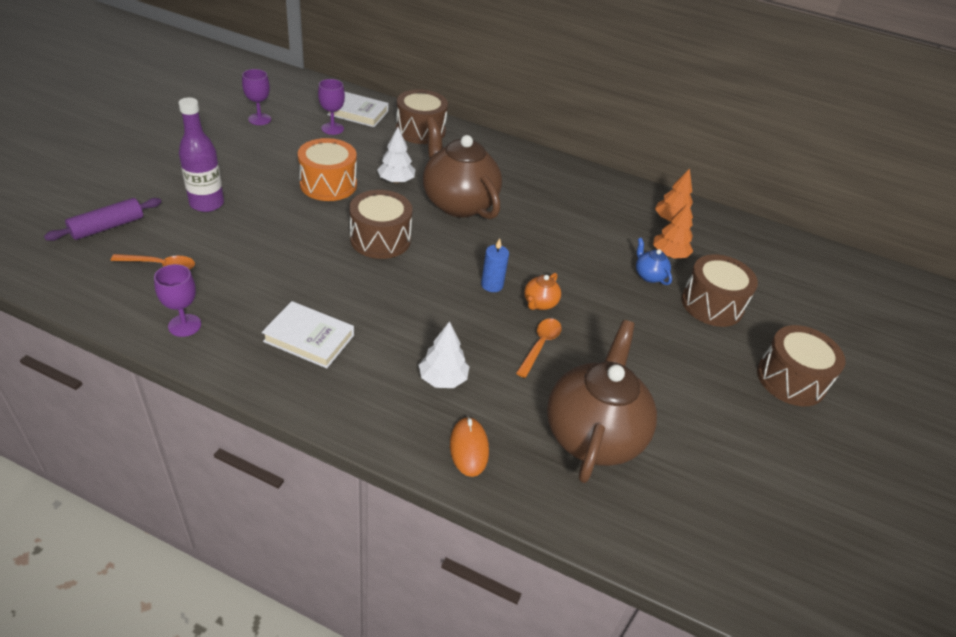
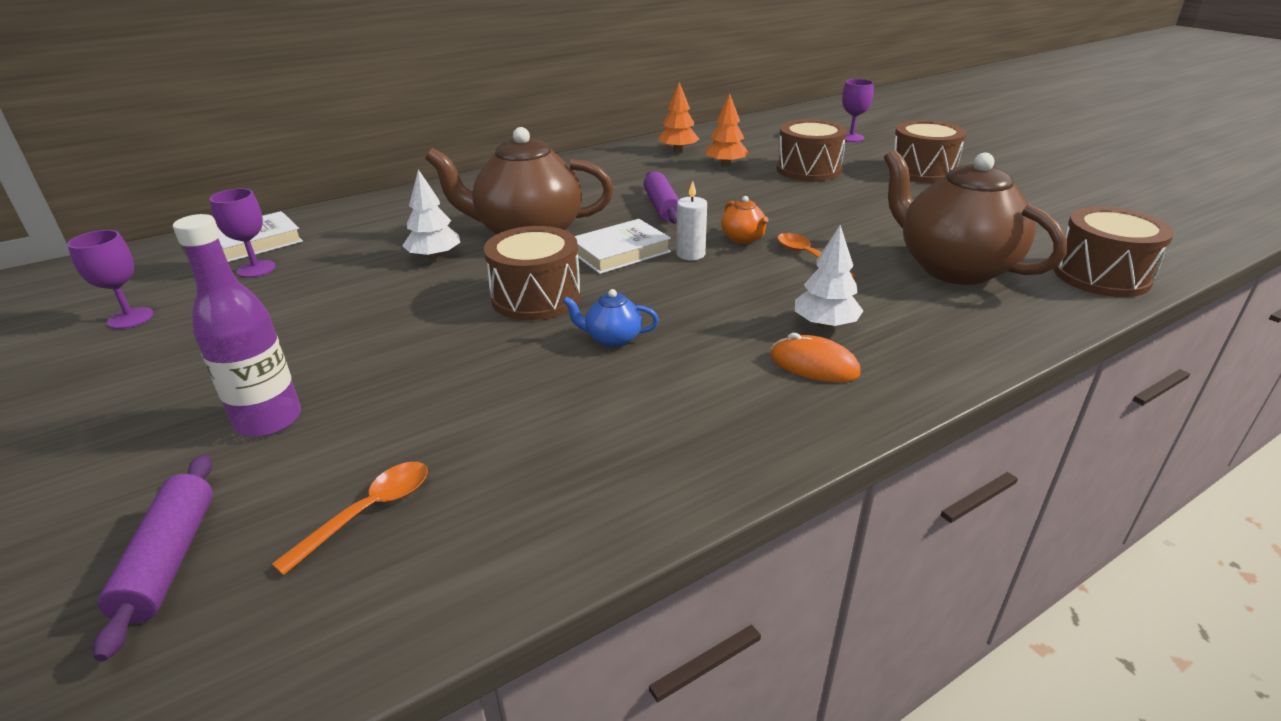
camera: 50 degrees left, 10 degrees down
purple goblet [154,264,201,337] -> purple goblet moved to [842,79,874,142]
white book [262,301,354,368] -> white book moved to [575,219,671,274]
orange drum [298,138,357,201] -> none
brown drum [396,89,448,144] -> brown drum moved to [1054,206,1174,297]
orange mouse [450,417,489,477] -> orange mouse moved to [770,333,861,383]
blue candle [481,239,509,292] -> white candle [676,181,707,260]
blue teapot [636,238,672,285] -> blue teapot moved to [562,289,659,348]
none -> purple rolling pin [643,171,679,224]

